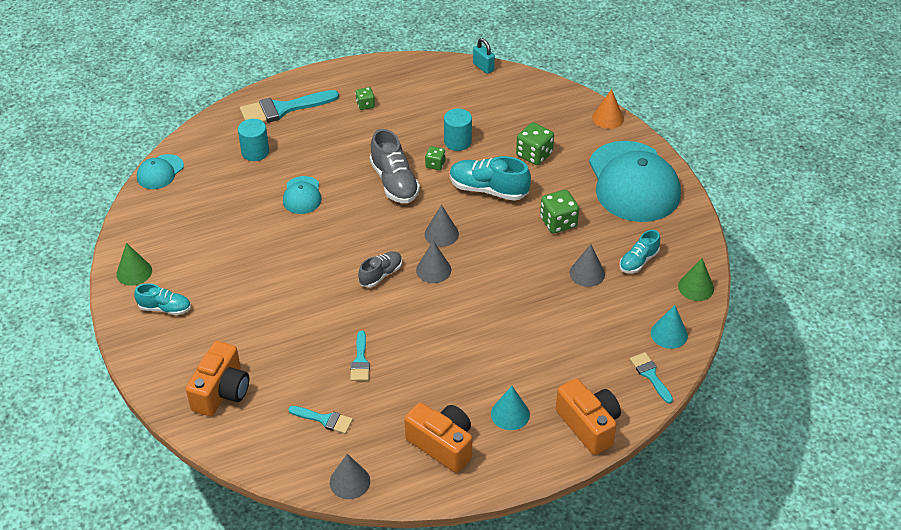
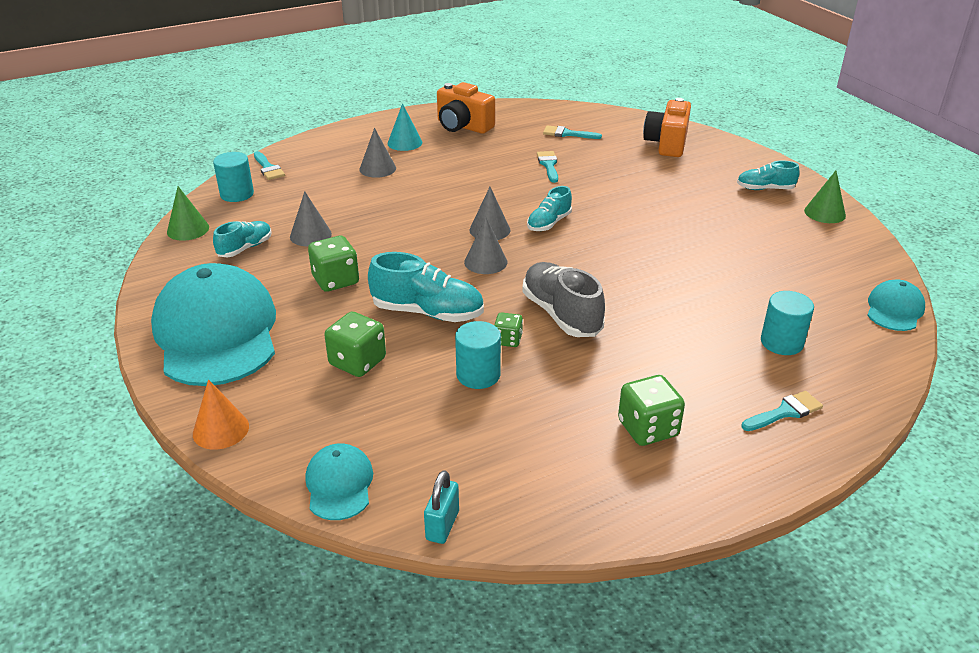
camera: 175 degrees right, 10 degrees down
turquoise brush [240,90,339,123] -> turquoise brush [742,391,823,431], size x0.53
turquoise cap [283,176,322,214] -> turquoise cap moved to [305,443,373,520]
grey cone [330,454,370,499] -> grey cone moved to [360,128,396,178]
green dice [355,87,375,110] -> green dice [618,375,685,446], size x1.70
grey shoe [358,251,402,288] -> turquoise shoe [527,186,572,231]
turquoise padlock [473,38,495,74] -> turquoise padlock turned 60 degrees clockwise [424,470,459,544]
orange camera [556,379,621,455] -> none
turquoise cone [651,305,688,349] -> turquoise cylinder [213,152,254,202]

